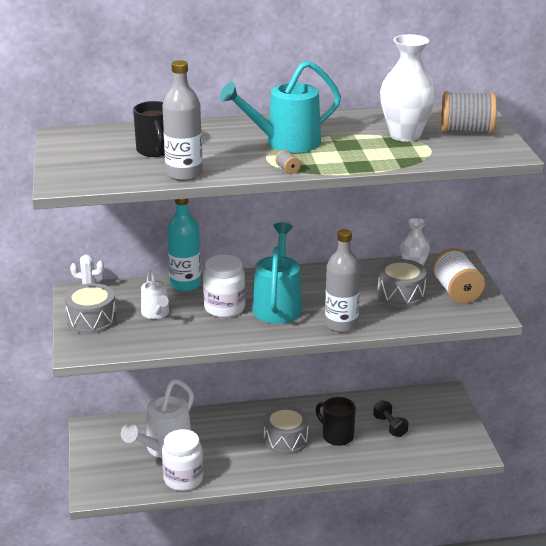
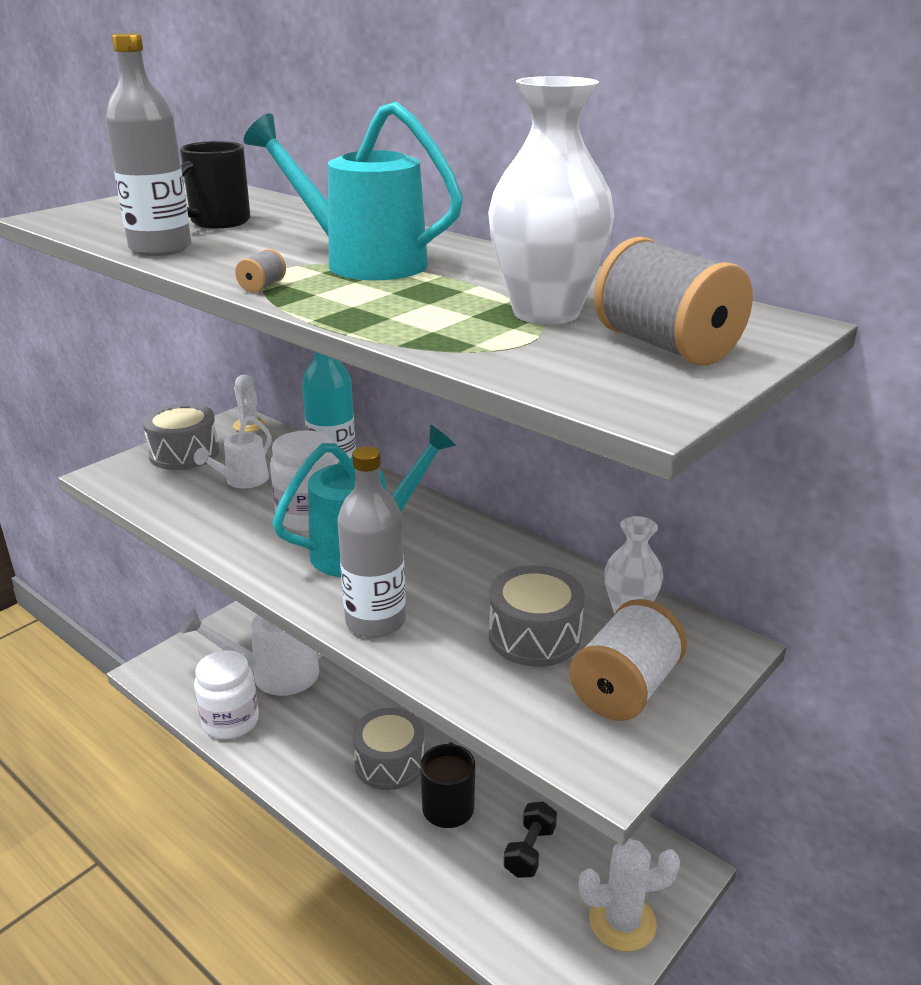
camera: 50 degrees right, 0 degrees up
none -> white cactus [578,839,680,952]

